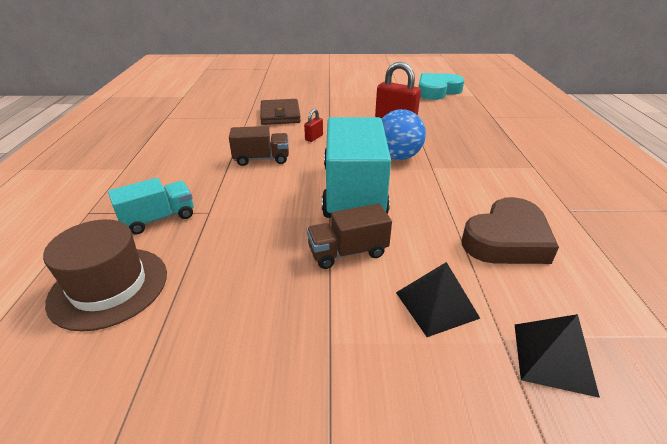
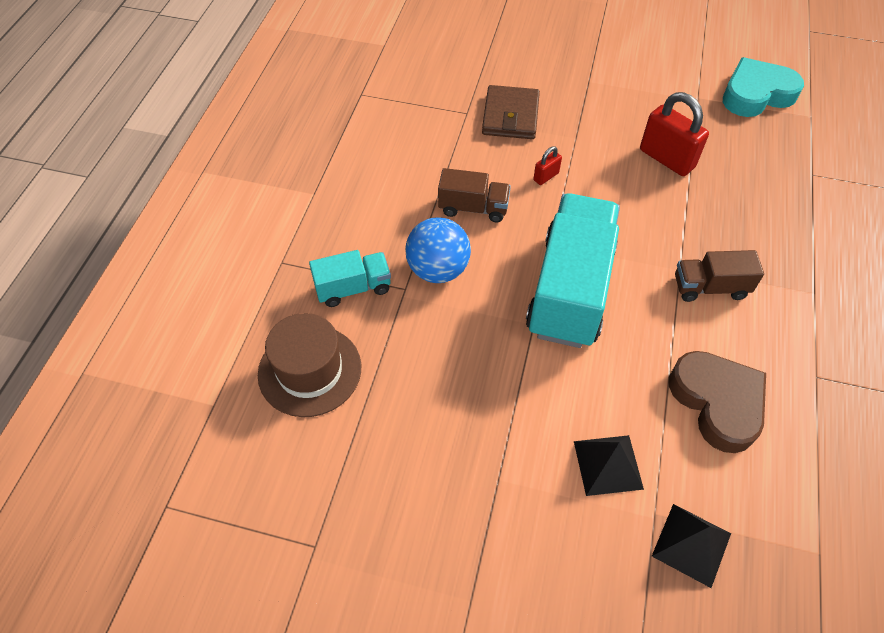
camera: 15 degrees right, 20 degrees up
brown truck [307,204,392,269] -> brown truck moved to [675,250,764,302]
blue ball [382,109,426,160] -> blue ball moved to [405,217,471,283]
brown heart [462,197,559,264] -> brown heart turned 90 degrees counterclockwise [669,351,766,453]

